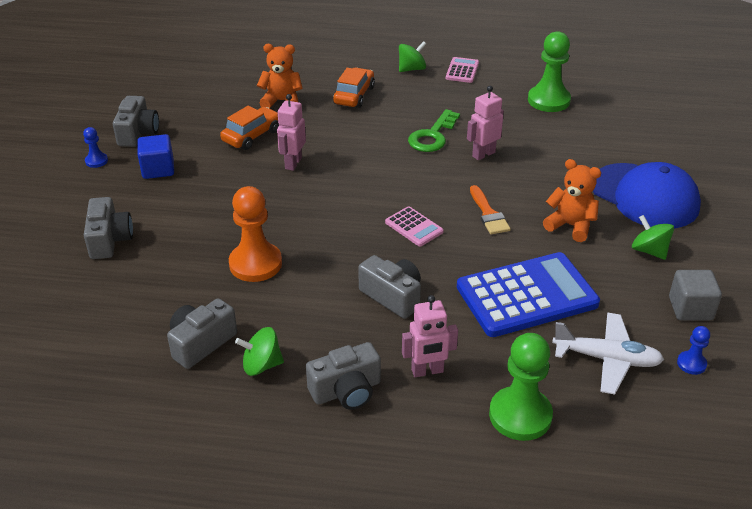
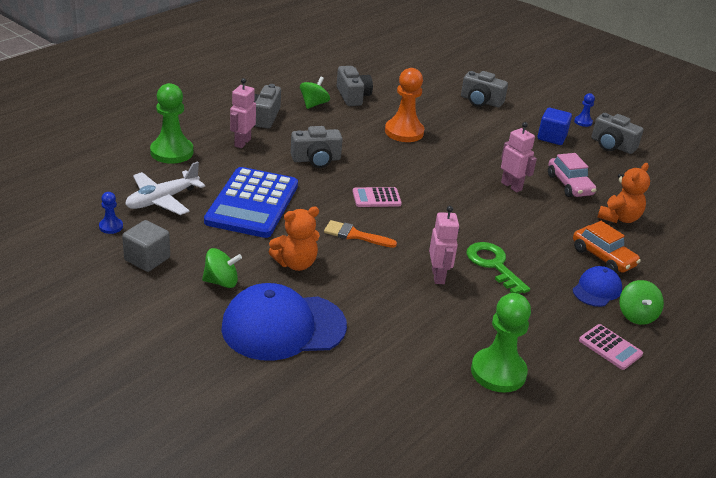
camera: 120 degrees right, 5 degrees down
orange car [220,106,279,150] -> pink car [548,153,596,197]
none -> blue cap [573,266,622,307]

